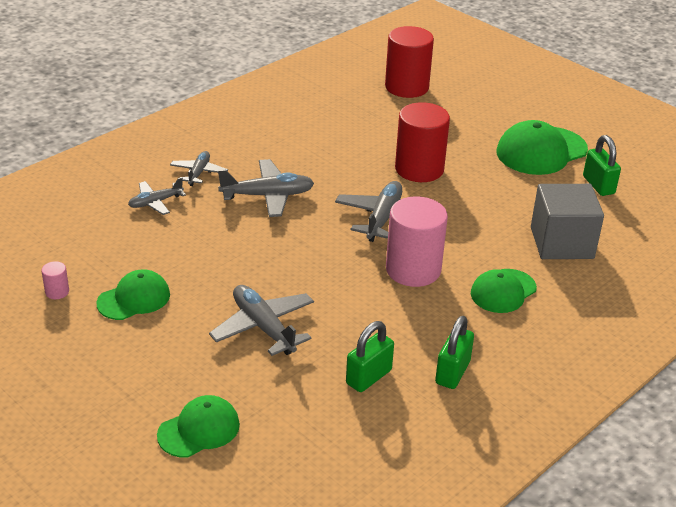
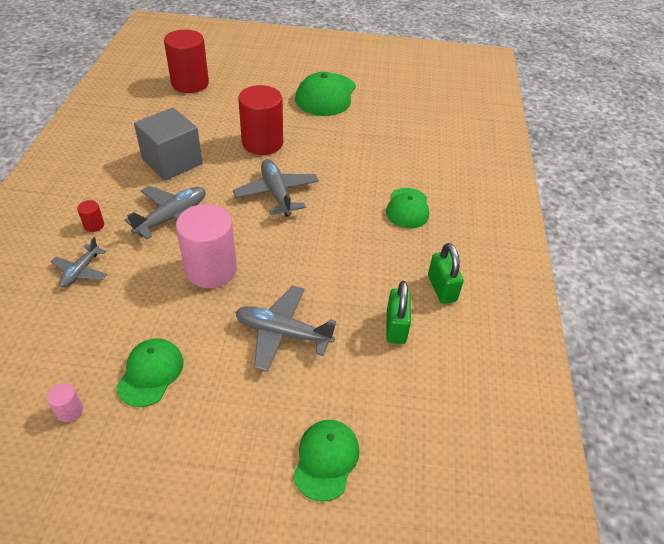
camera: 40 degrees left, 10 degrees up
grey plane [170,151,228,186] -> red cylinder [77,200,104,232]
pink cylinder [386,196,448,287] -> pink cylinder moved to [176,204,237,288]
grey cube [531,184,604,259] -> grey cube moved to [134,108,203,180]
green padlock [583,135,621,196] -> none

